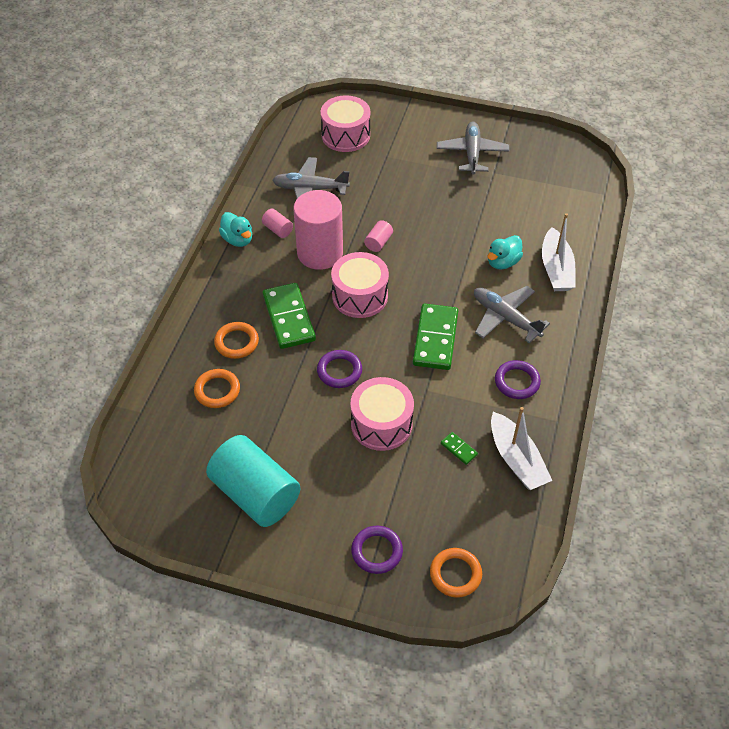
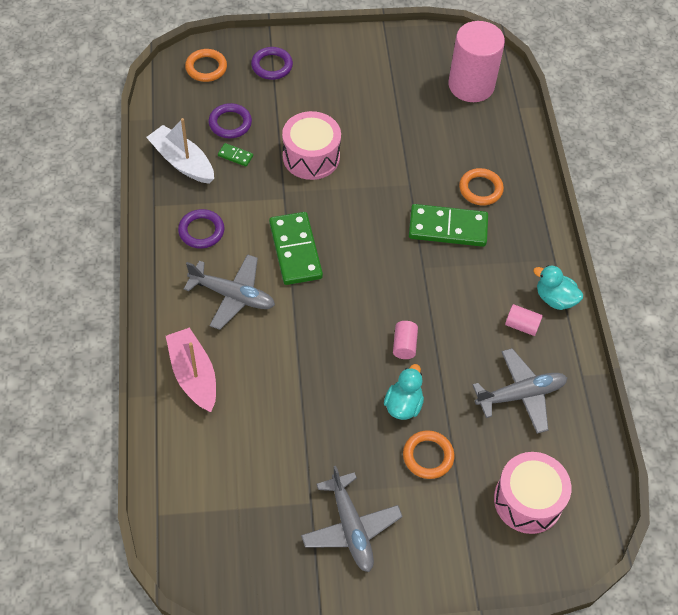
camera: 155 degrees right, 5 degrees up
orange ring [194,369,240,408] -> orange ring moved to [403,430,455,479]
turquoise cylinder [206,435,300,527] -> none
green domino [263,283,316,349] -> green domino turned 45 degrees counterclockwise [409,204,488,247]
pink cylinder [293,190,343,270] -> pink cylinder moved to [448,21,505,102]
purple ring [317,350,362,388] -> purple ring moved to [209,103,252,138]
pink drum [331,252,389,318] -> none
turquoise duck [487,235,523,270] -> turquoise duck moved to [384,364,424,420]
white boat [542,213,575,291] -> pink boat [166,327,216,412]

